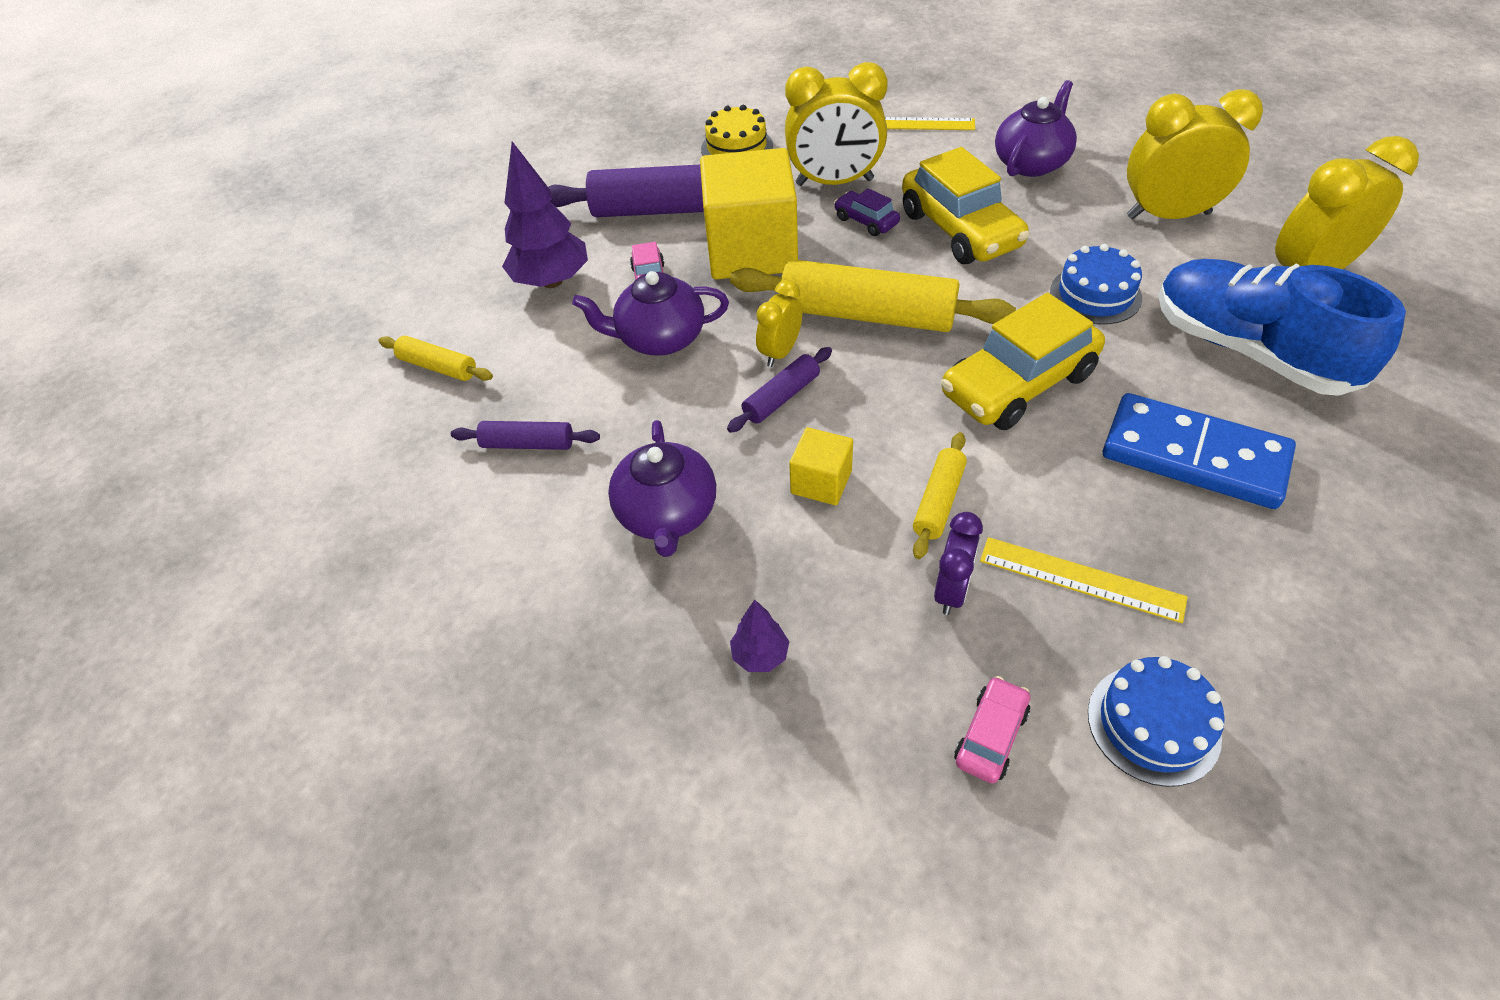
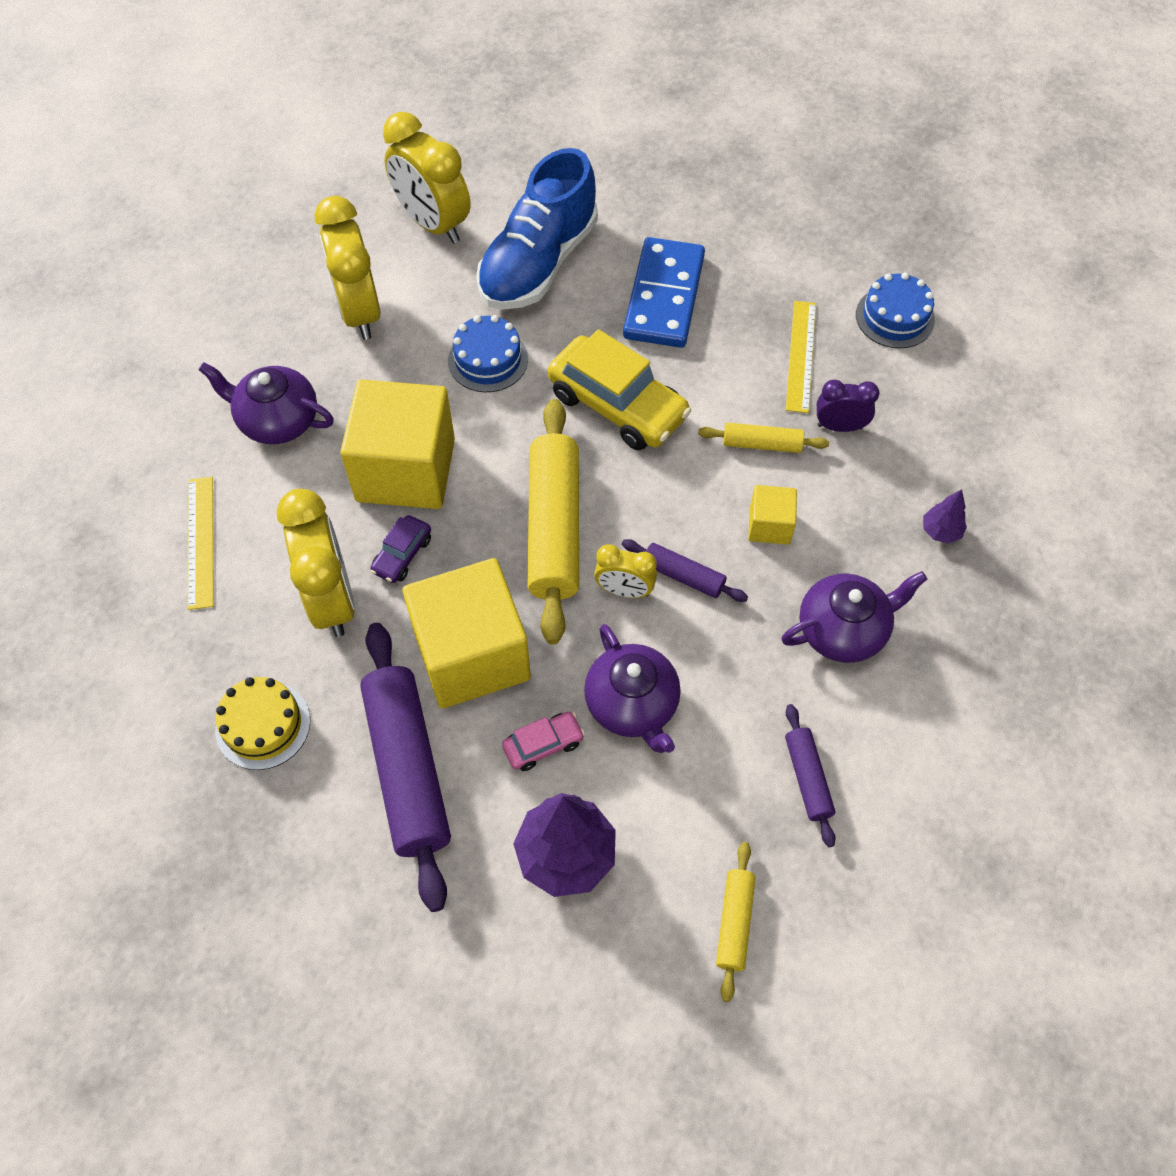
camera: 110 degrees left, 10 degrees up
yellow car [902,147,1030,264] -> yellow cube [340,379,455,509]
pink car [954,676,1030,784] -> none

